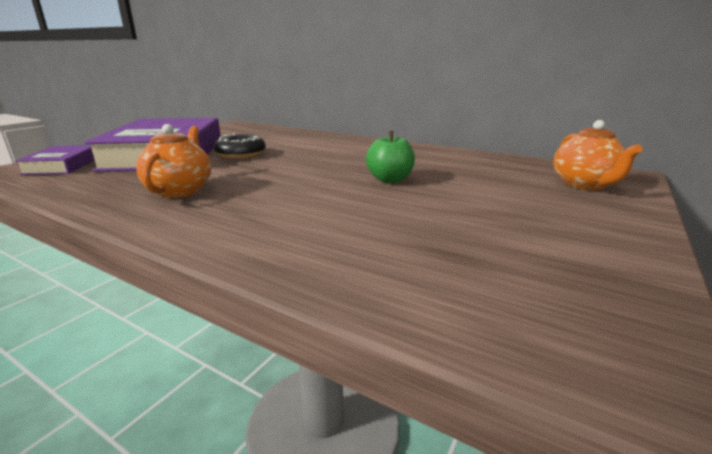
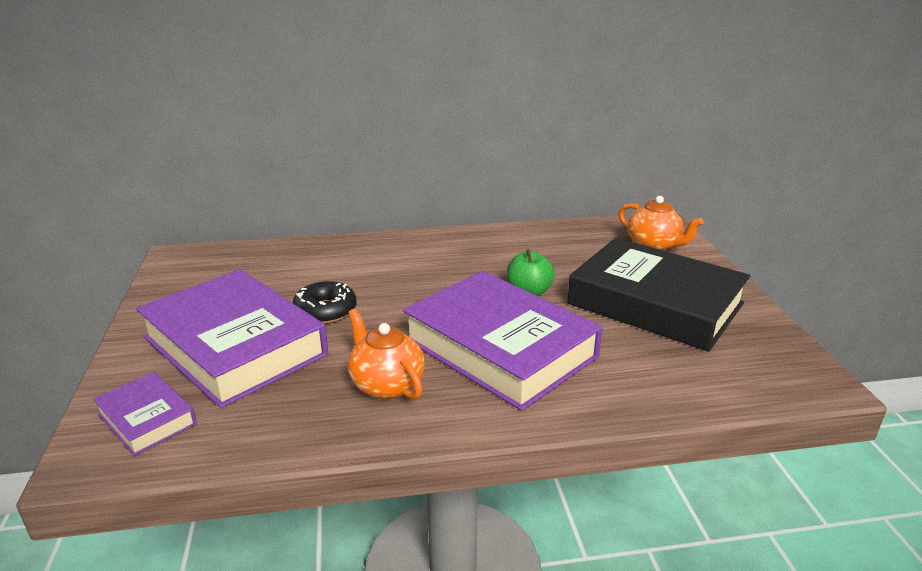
camera: 40 degrees left, 5 degrees up
none -> purple book [403,271,603,411]
none -> black book [567,238,750,351]

